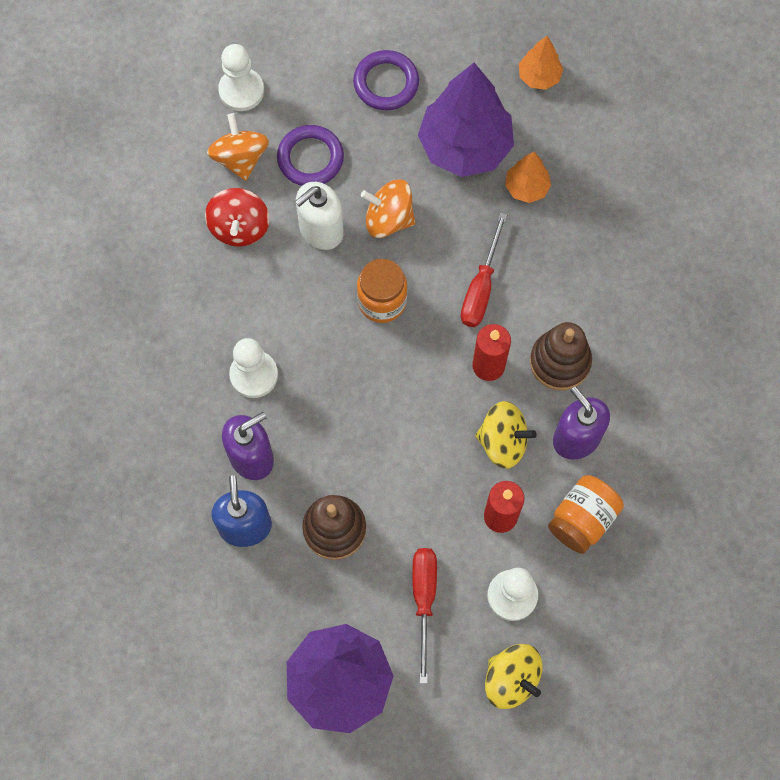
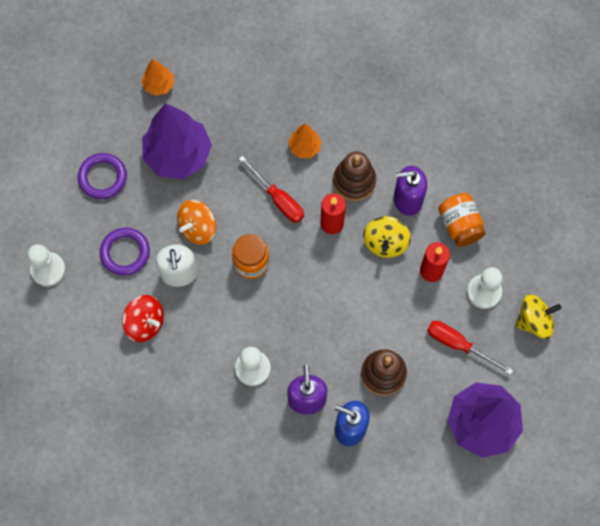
camera: 60 degrees left, 0 degrees up
orange spinning top [207,113,269,181] -> none
yellow spinning top [475,401,537,469] -> yellow spinning top turned 150 degrees clockwise [363,216,411,258]
orange tree [505,152,551,203] -> orange tree moved to [288,124,321,158]

